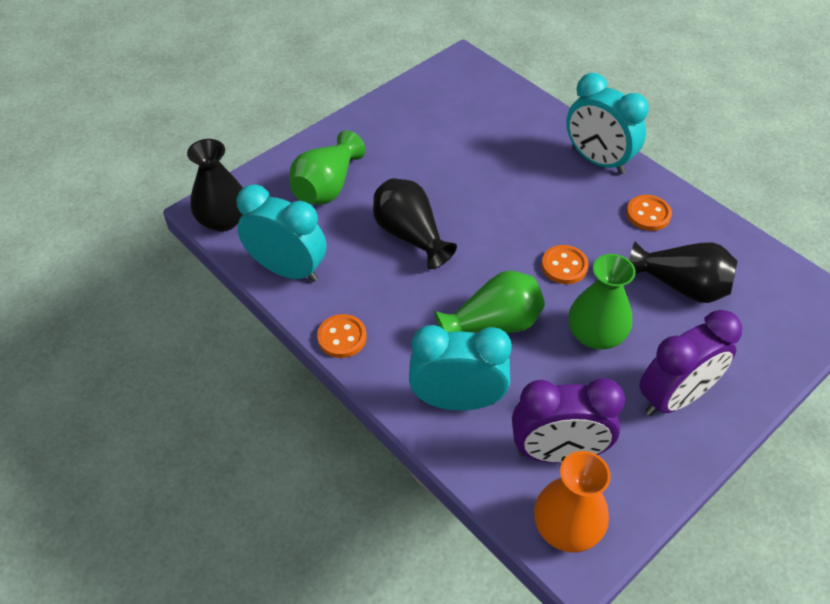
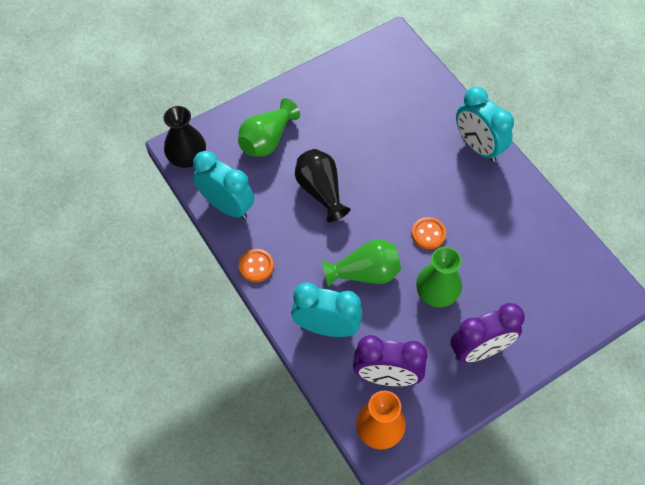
camera: 10 degrees right, 10 degrees up
orange button [626,195,672,231] -> none
black vase [629,242,737,303] -> none

